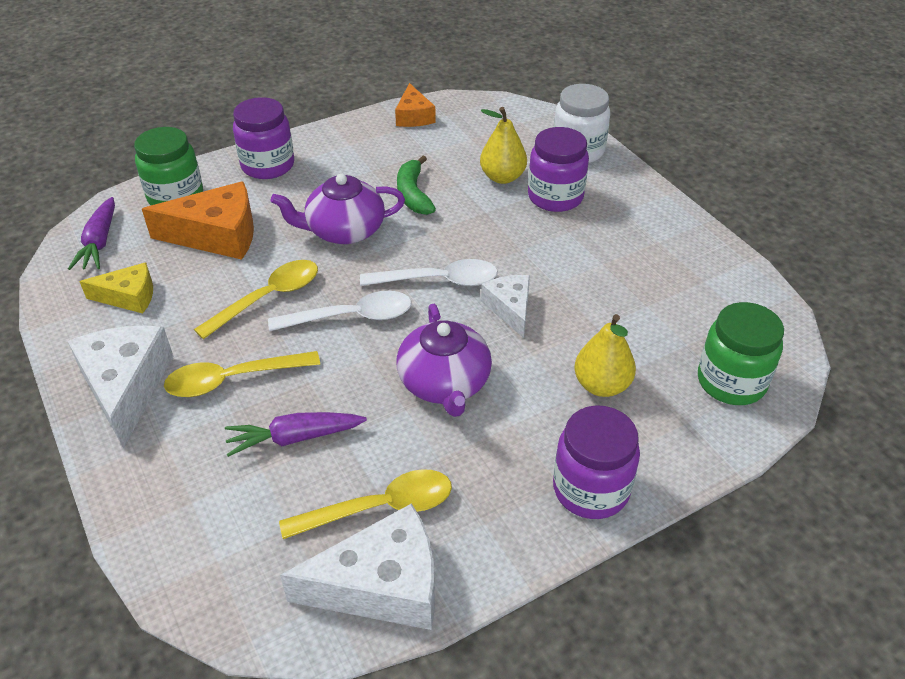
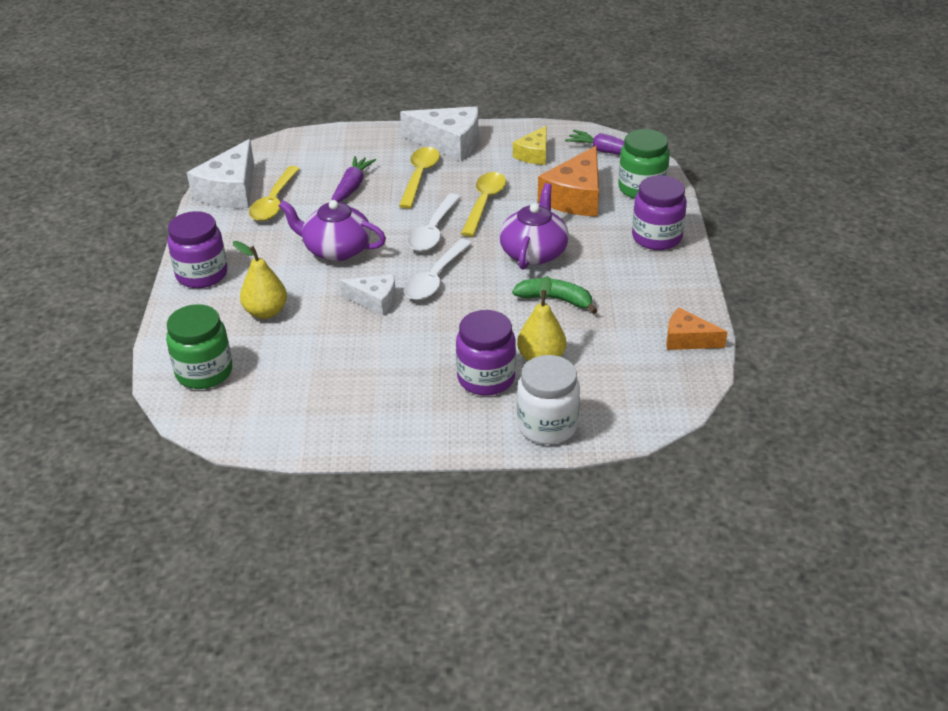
camera: 120 degrees right, 5 degrees down
yellow spoon [194,260,318,339] -> yellow spoon turned 150 degrees counterclockwise [461,172,506,237]

